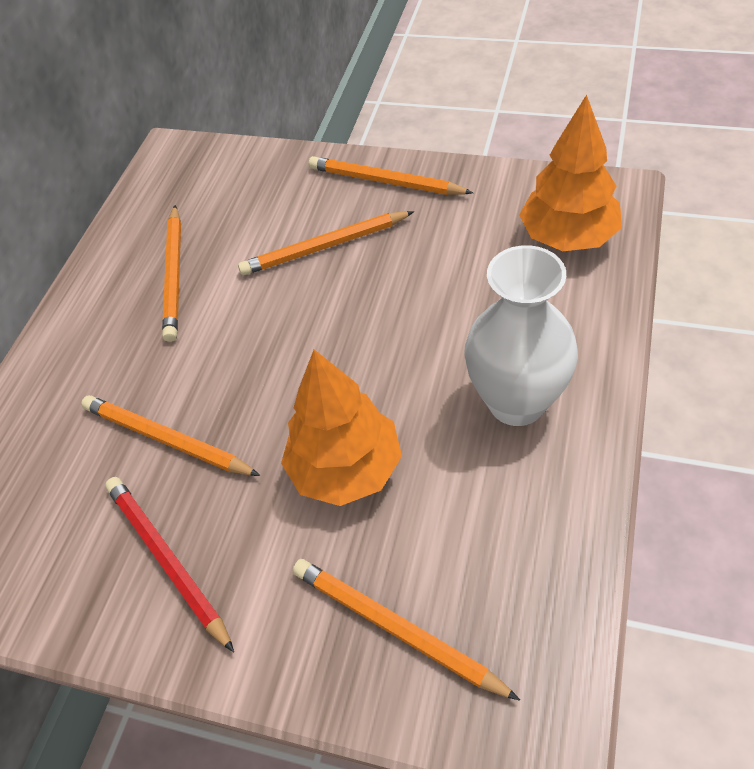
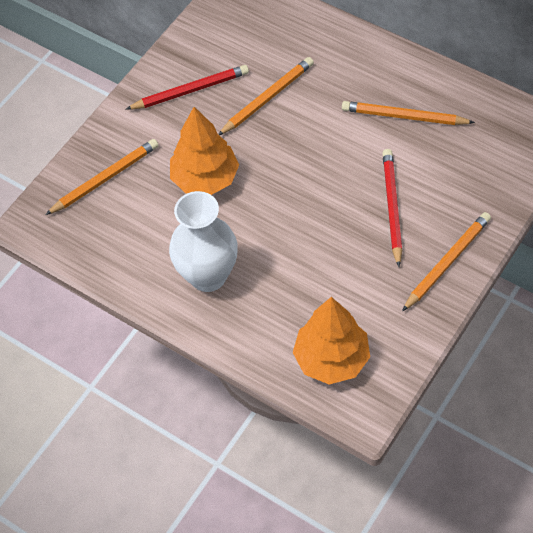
camera: 105 degrees right, 5 degrees up
orange pencil [238,211,414,275] -> red pencil [383,149,402,267]

